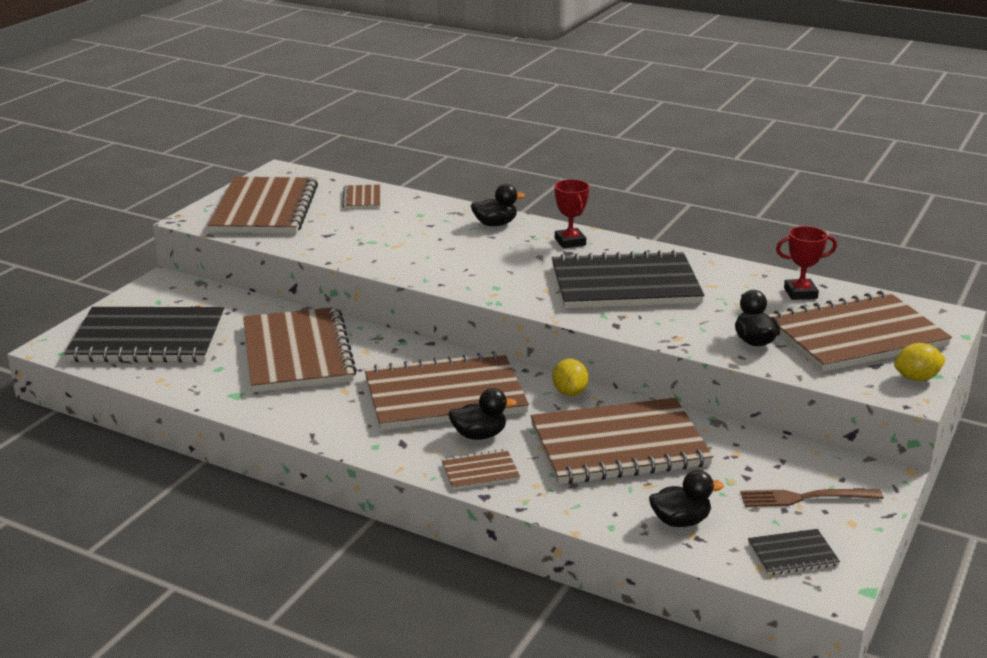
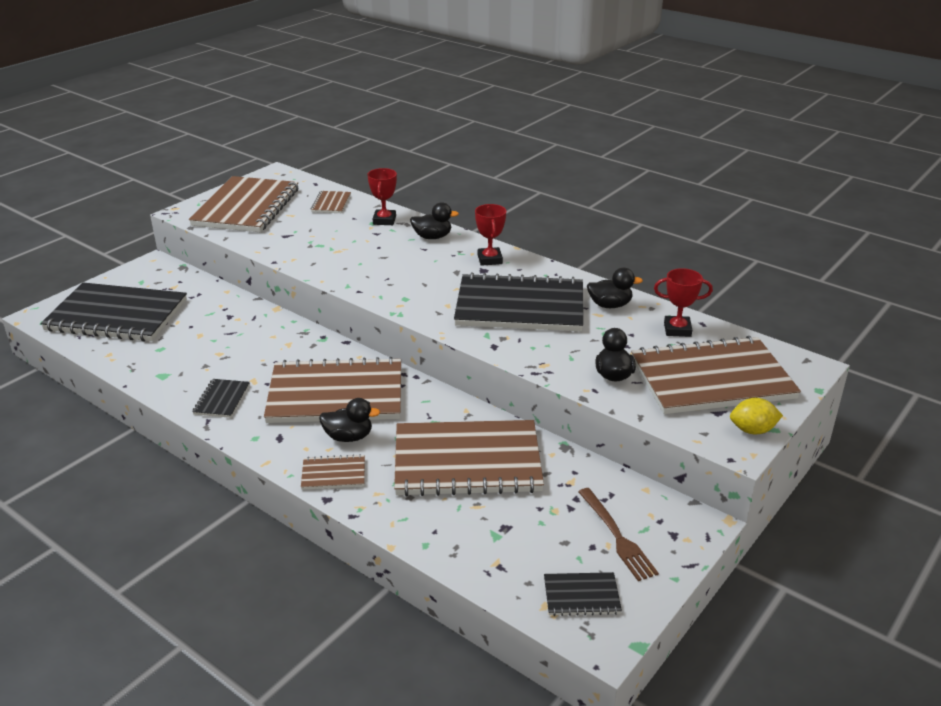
camera: 10 degrees right, 5 degrees up
brown notebook [243,307,357,392] -> none
yellow lemon [552,358,588,396] -> none
black duck [649,470,724,527] -> black duck moved to [587,268,643,308]
brown fork [740,489,884,507] -> brown fork turned 120 degrees counterclockwise [578,488,659,581]
none -> black notebook [192,379,250,418]
none -> red trophy [367,168,397,225]

